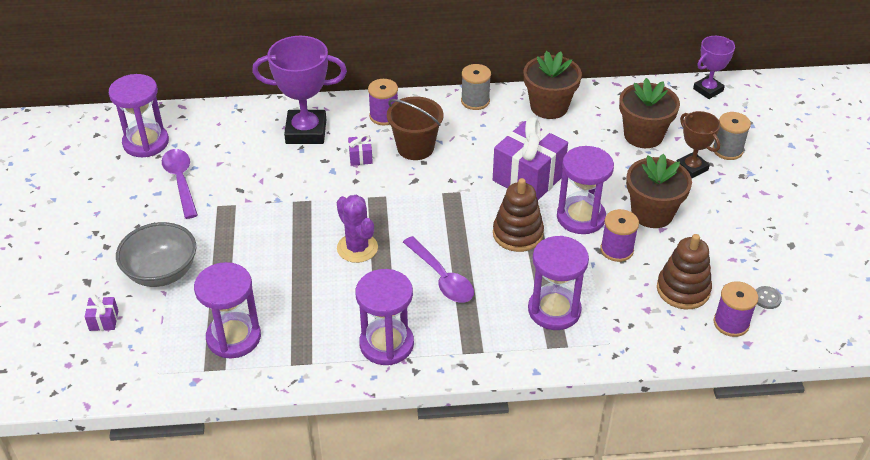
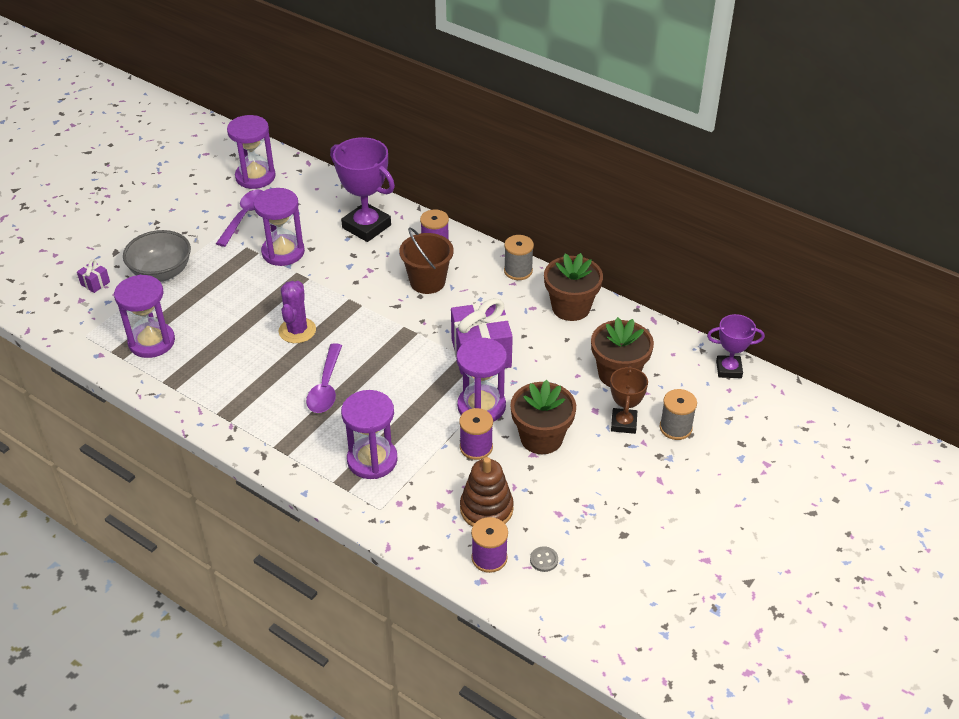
camera: 40 degrees right, 0 degrees up
purple gift [348,134,373,166] -> none
purple hourglass [356,269,414,365] -> purple hourglass moved to [254,188,305,266]
brown stacking toy [493,178,544,252] -> none

